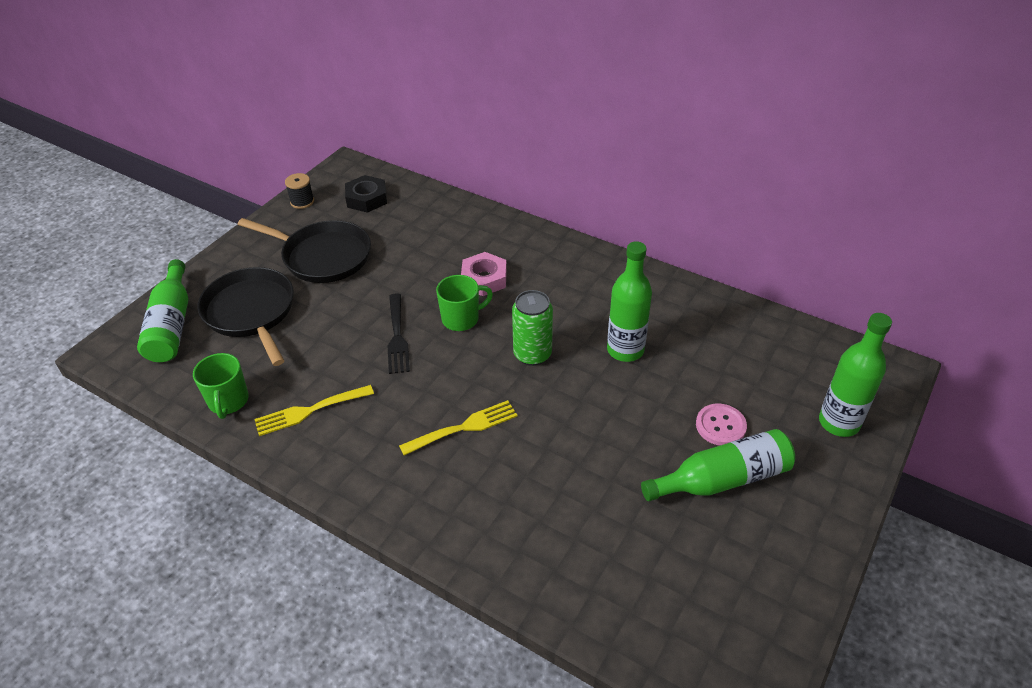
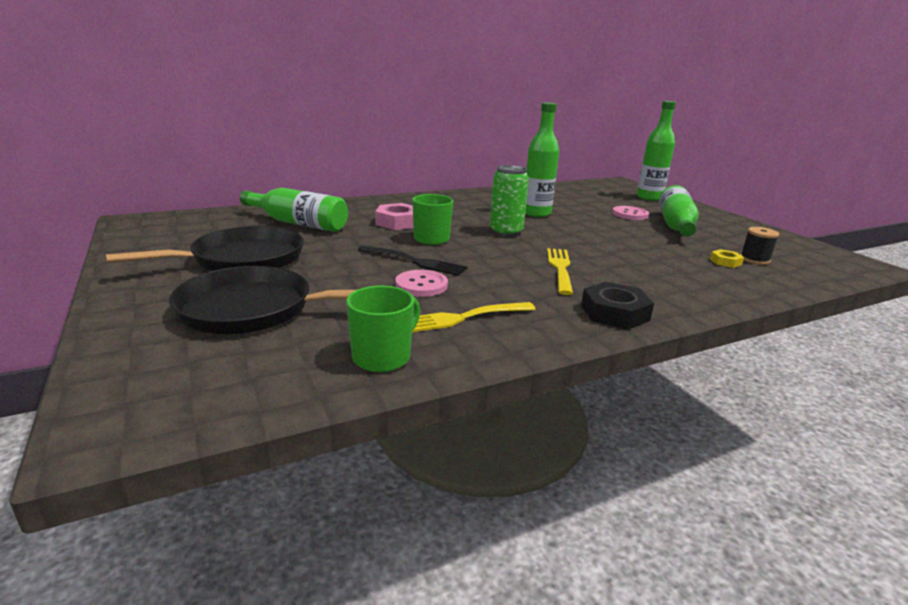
camera: 60 degrees left, 20 degrees down
green bottle [137,259,188,362] -> green bottle moved to [240,188,348,232]
green mug [193,353,249,419] -> green mug turned 75 degrees counterclockwise [346,286,420,372]
yellow fork [254,385,374,436] -> yellow fork turned 60 degrees clockwise [412,302,536,332]
black spool [285,173,314,209] -> black spool moved to [741,227,780,265]
black nut [345,175,387,213] -> black nut moved to [581,282,654,330]
none -> pink button [395,270,448,297]
none -> yellow nut [710,249,744,268]

